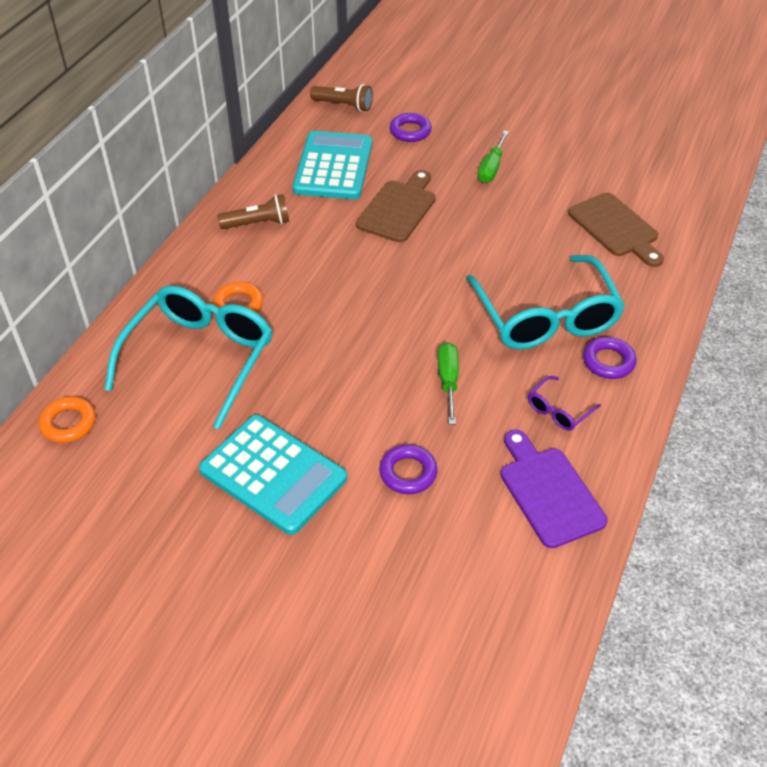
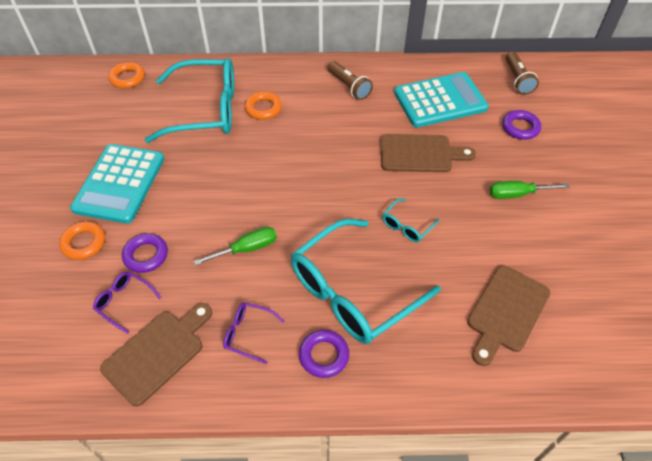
camera: 65 degrees right, 5 degrees up
purple cutting board [501,430,608,548] -> brown cutting board [100,303,212,406]
none -> orange ring [59,221,105,260]
none -> purple glasses [93,272,161,334]
none -> turquoise glasses [382,198,440,242]

